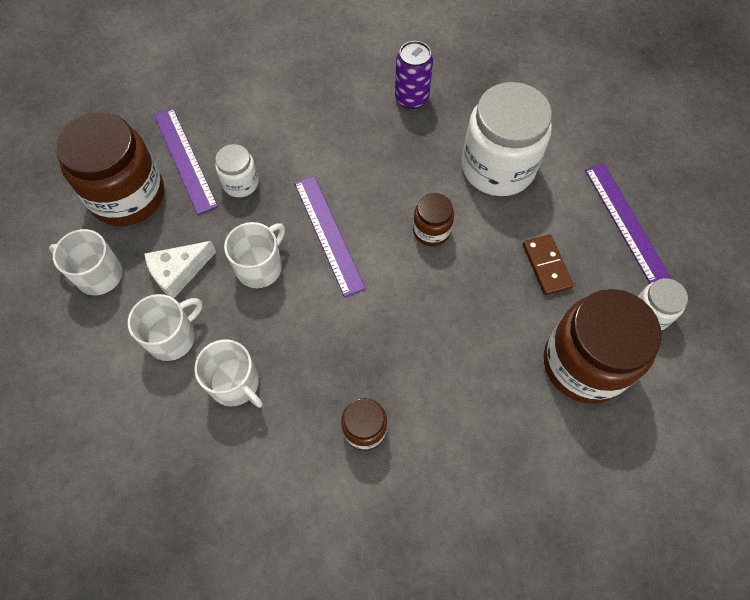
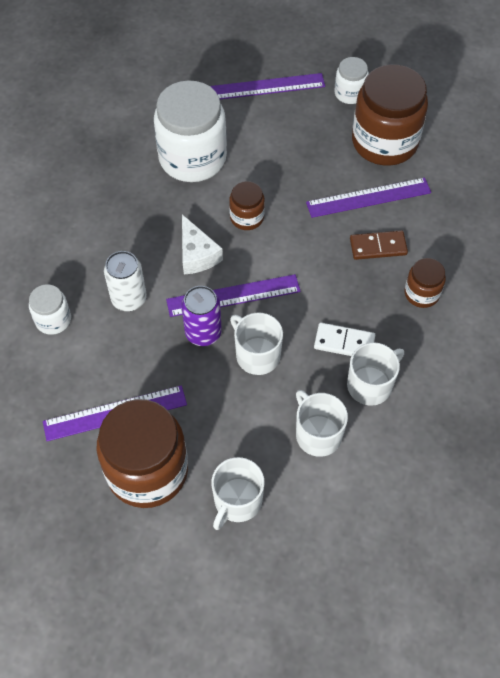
camera: 80 degrees left, 5 degrees down
white cheese [144,241,216,298] -> white cheese moved to [182,214,223,274]
white jar [215,144,259,197] -> white jar moved to [29,284,71,335]
purple can [395,41,433,109] -> purple can moved to [181,286,222,346]
brown domino [523,235,574,295] -> brown domino moved to [350,230,408,260]
none -> white can [104,251,147,311]
none -> purple ruler [306,178,431,218]
none -> white domino [314,323,375,356]

